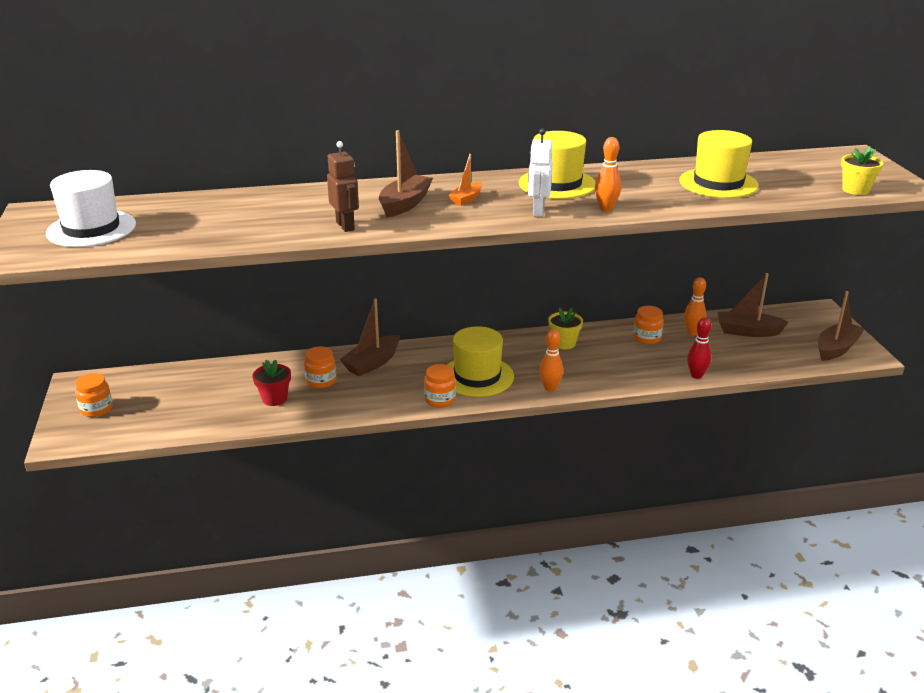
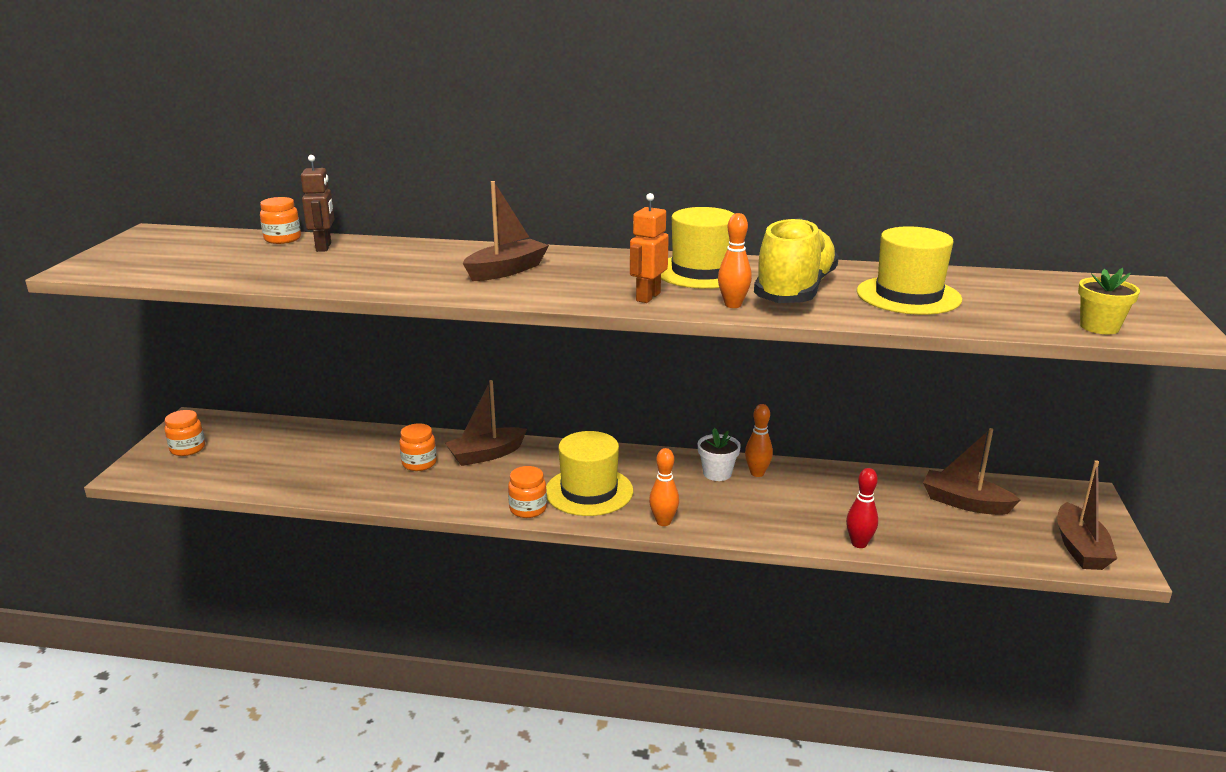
camera: 20 degrees right, 5 degrees down
white hat [46,170,136,247] -> none
red flower pot [252,359,291,406] -> none
brown robot [327,141,359,232] -> brown robot moved to [301,155,334,252]
orange boat [449,154,482,206] -> none
white robot [528,128,553,217] -> orange robot [630,193,669,303]
yellow flower pot [548,307,583,349] -> white flower pot [698,428,741,481]
orange jar [633,306,664,344] -> orange jar moved to [260,197,301,244]
orange bowling pin [684,277,706,335] -> orange bowling pin moved to [745,404,773,477]
brown boat [818,291,865,361] -> brown boat turned 120 degrees clockwise [1057,460,1117,570]
none -> yellow shoe [754,217,839,303]

